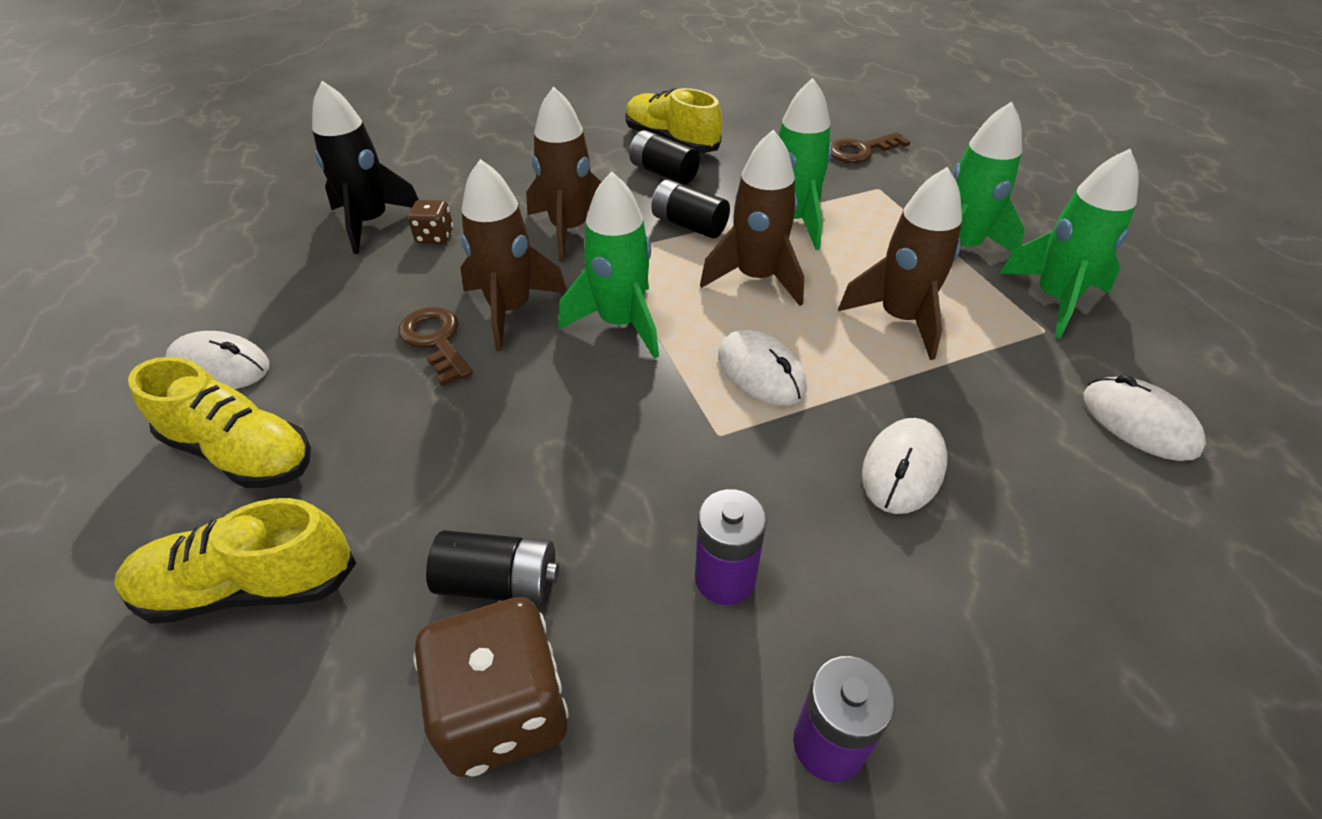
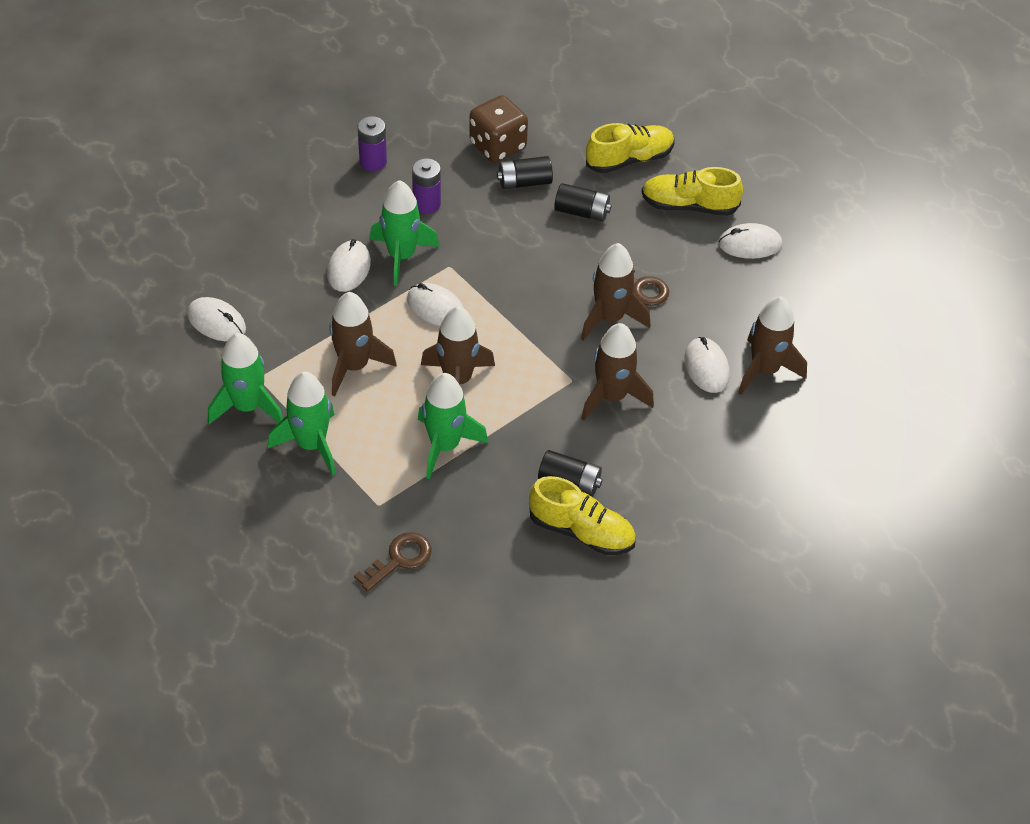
camera: 160 degrees right, 5 degrees up
black rocket [312,81,419,254] -> brown rocket [738,296,807,395]
brown dice [408,200,453,244] -> white mouse [684,337,730,393]
green rocket [559,172,659,359] -> green rocket moved to [370,180,439,286]
black battery [651,180,730,238] -> black battery moved to [554,183,611,222]

